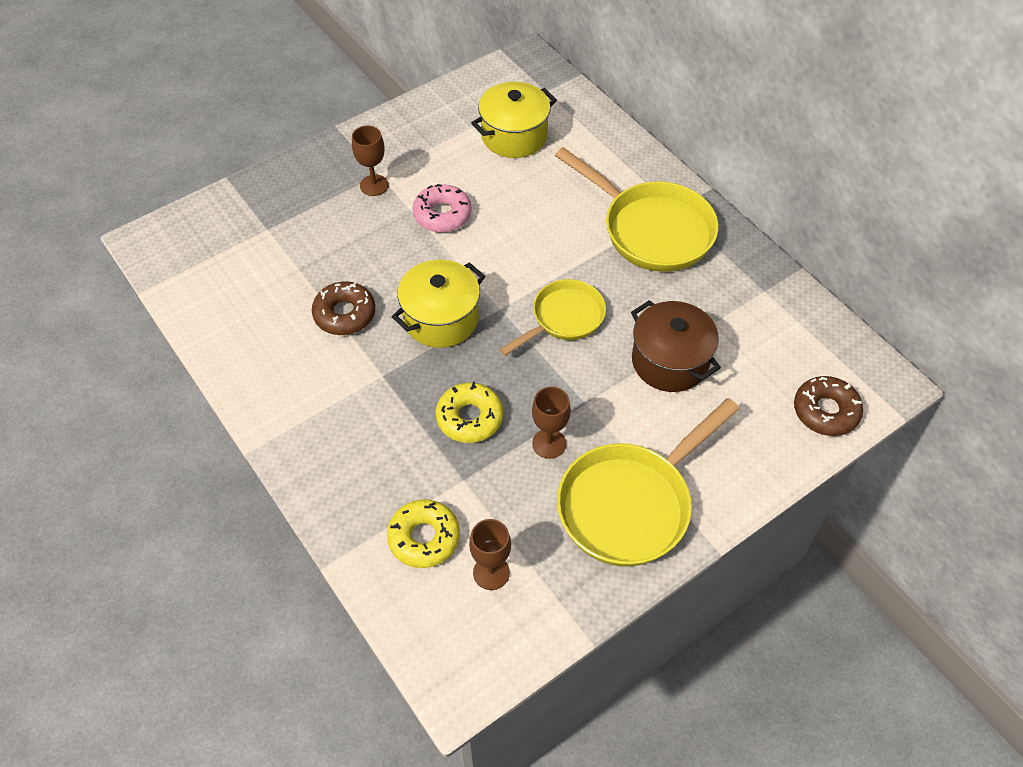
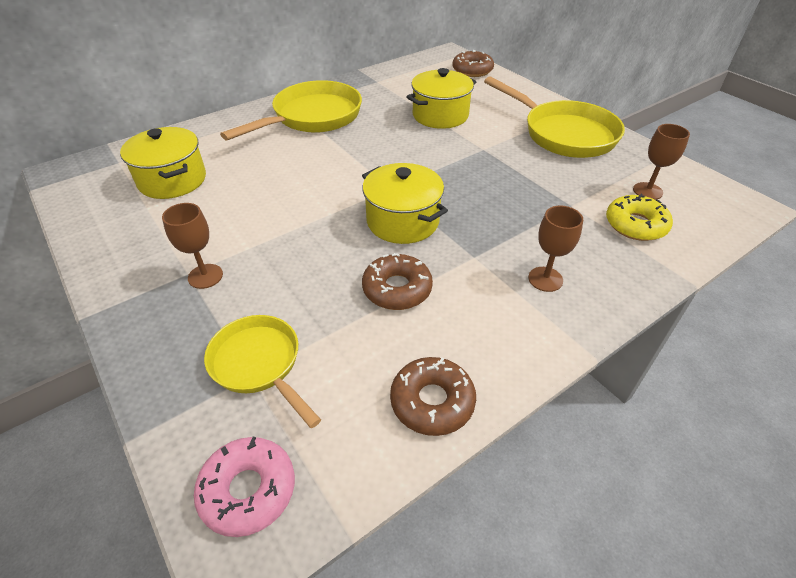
camera: 90 degrees left, 10 degrees down
pink donut [412,184,472,232] -> pink donut moved to [194,437,295,537]
yellow donut [436,382,503,443] -> none
yellow pan [499,279,606,356] -> yellow pan moved to [204,315,321,428]
brown goblet [532,387,571,459] -> brown goblet moved to [528,206,583,292]
brown pot [631,300,721,392] -> yellow pot [406,68,476,129]
none -> brown donut [390,357,476,436]

